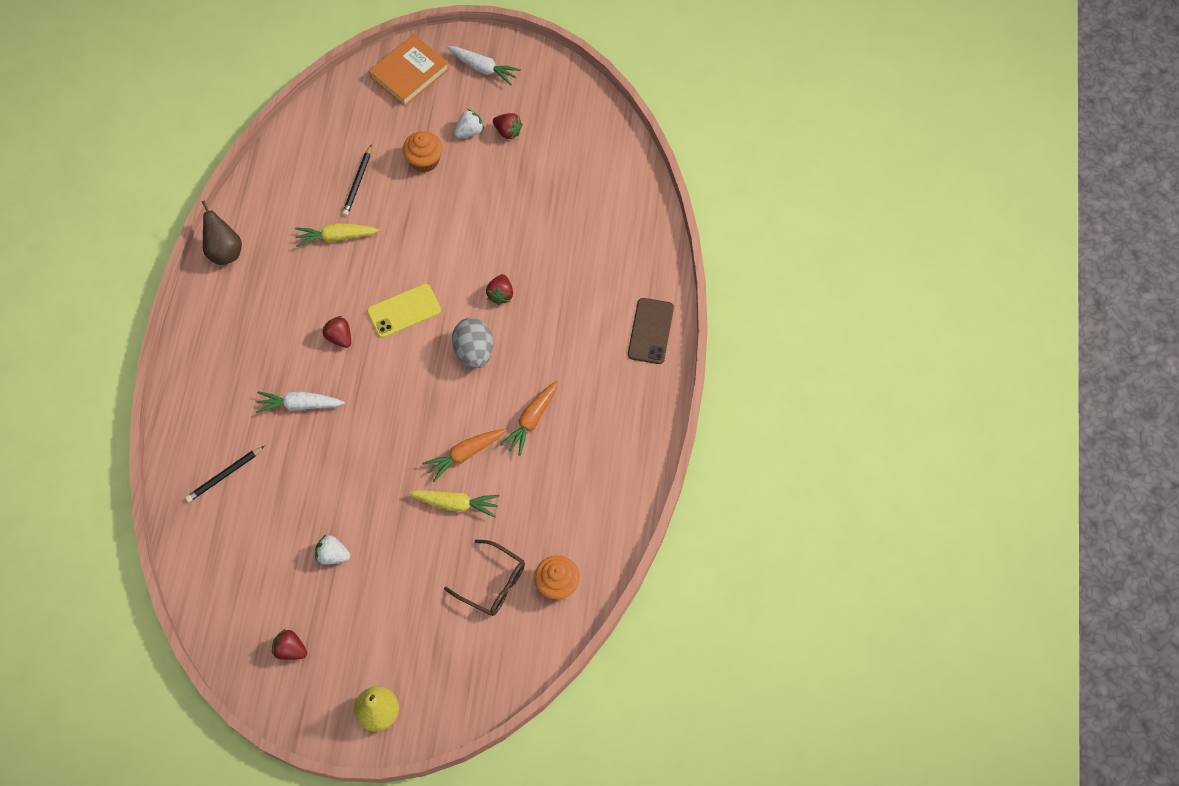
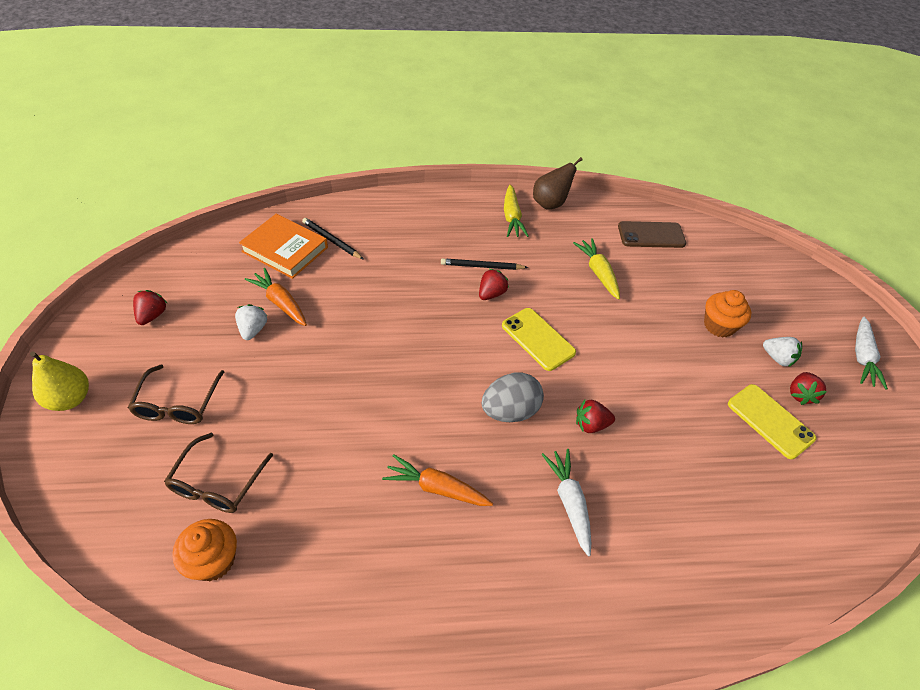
camera: 75 degrees right, 15 degrees down
white carrot [256,391,345,413] -> white carrot moved to [541,449,591,557]
black pencil [342,145,371,216] -> black pencil moved to [441,258,528,270]
orange book [369,34,449,107] -> orange book moved to [239,214,328,279]
yellow carrot [409,490,500,518] -> yellow carrot moved to [504,185,529,237]
orange carrot [422,429,506,482] -> orange carrot moved to [245,268,307,326]
brown phone [628,298,674,364] -> brown phone moved to [618,221,686,248]
none -> brown glasses [128,364,224,424]
none -> yellow phone [728,384,816,459]

